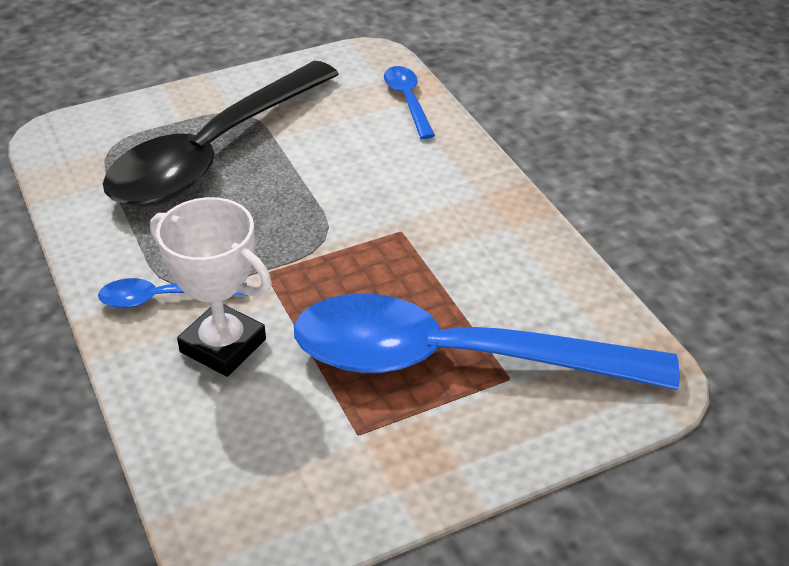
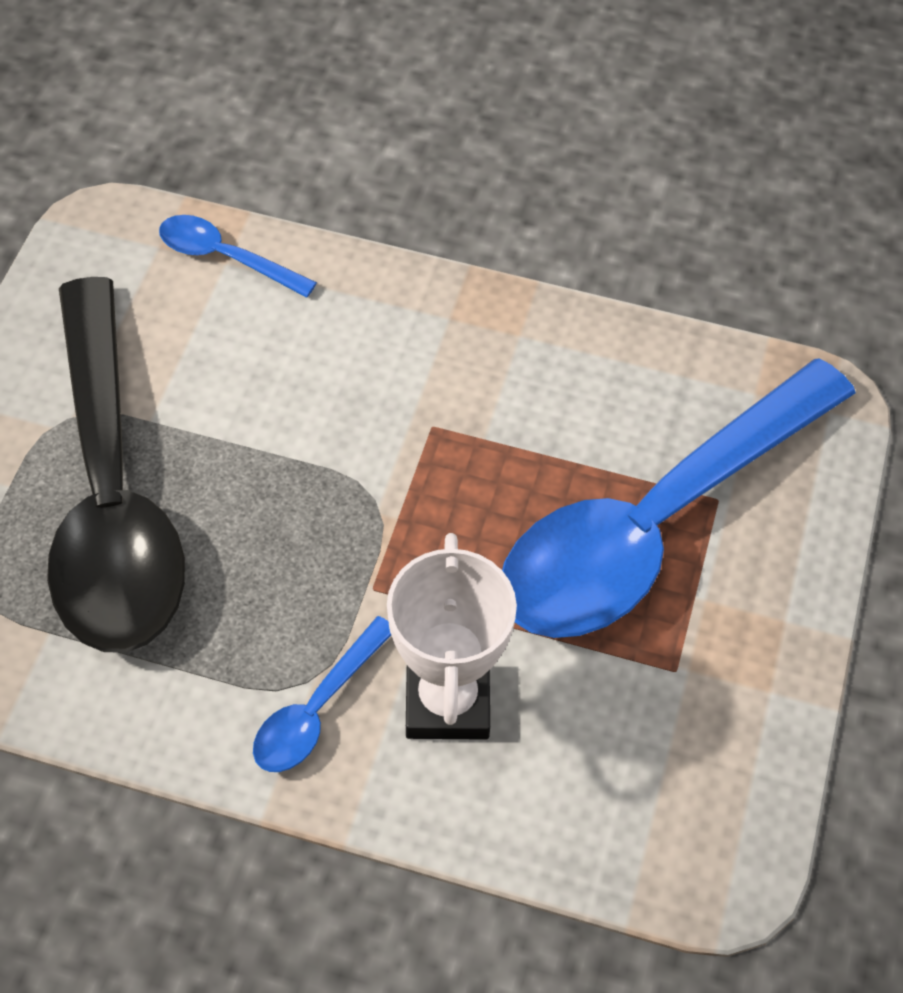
camera: 50 degrees left, 15 degrees up
white trophy [150,197,272,377] -> white trophy turned 75 degrees counterclockwise [387,533,517,740]

